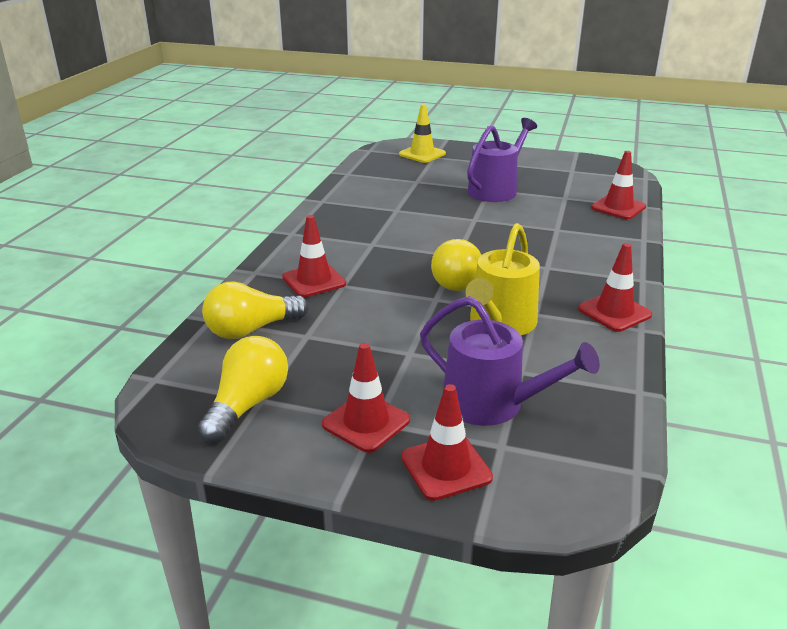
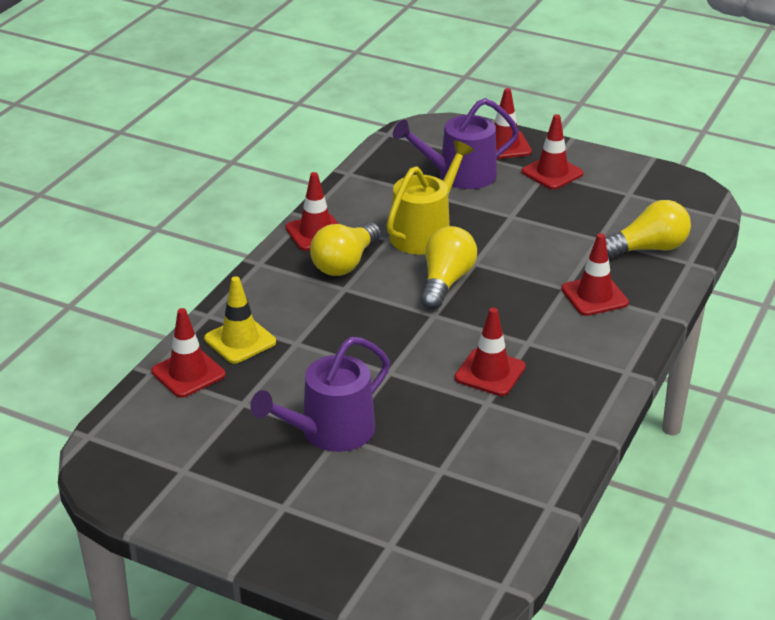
camera: 170 degrees left, 5 degrees up
yellow light bulb [198,336,288,443] -> yellow light bulb moved to [310,222,381,276]
yellow traffic cone [399,104,446,163] -> yellow traffic cone moved to [204,276,276,364]
purple watering can [420,296,600,426] -> purple watering can turned 60 degrees counterclockwise [393,98,519,189]
none -> red traffic cone [455,308,526,396]

